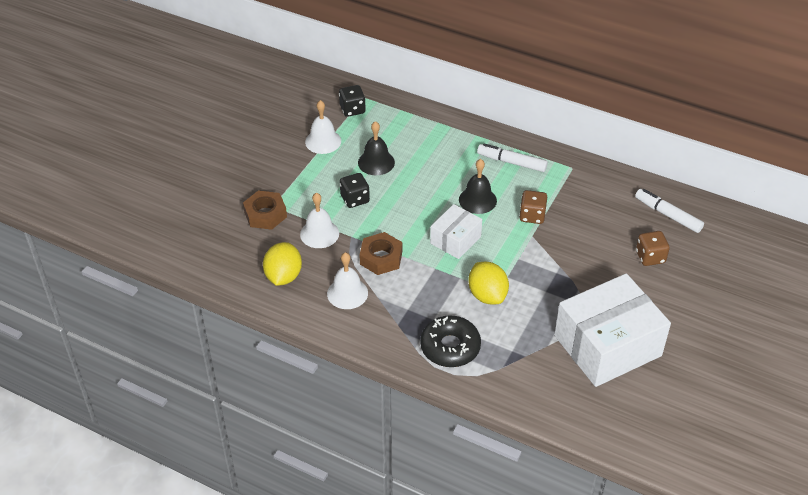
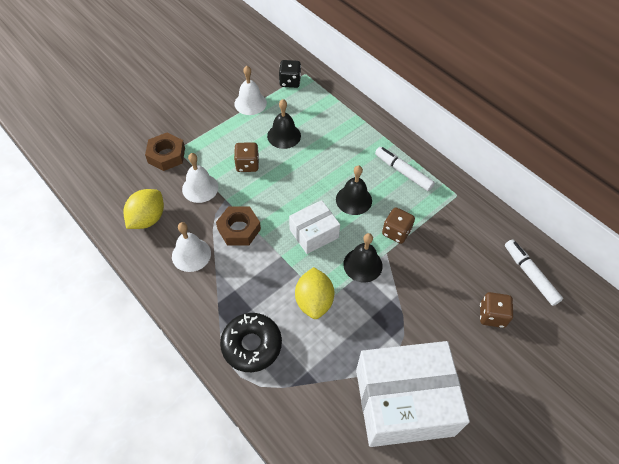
camera: 20 degrees right, 10 degrees up
black dice [340,173,370,208] -> brown dice [234,142,259,172]
none -> black bell [343,233,383,283]

